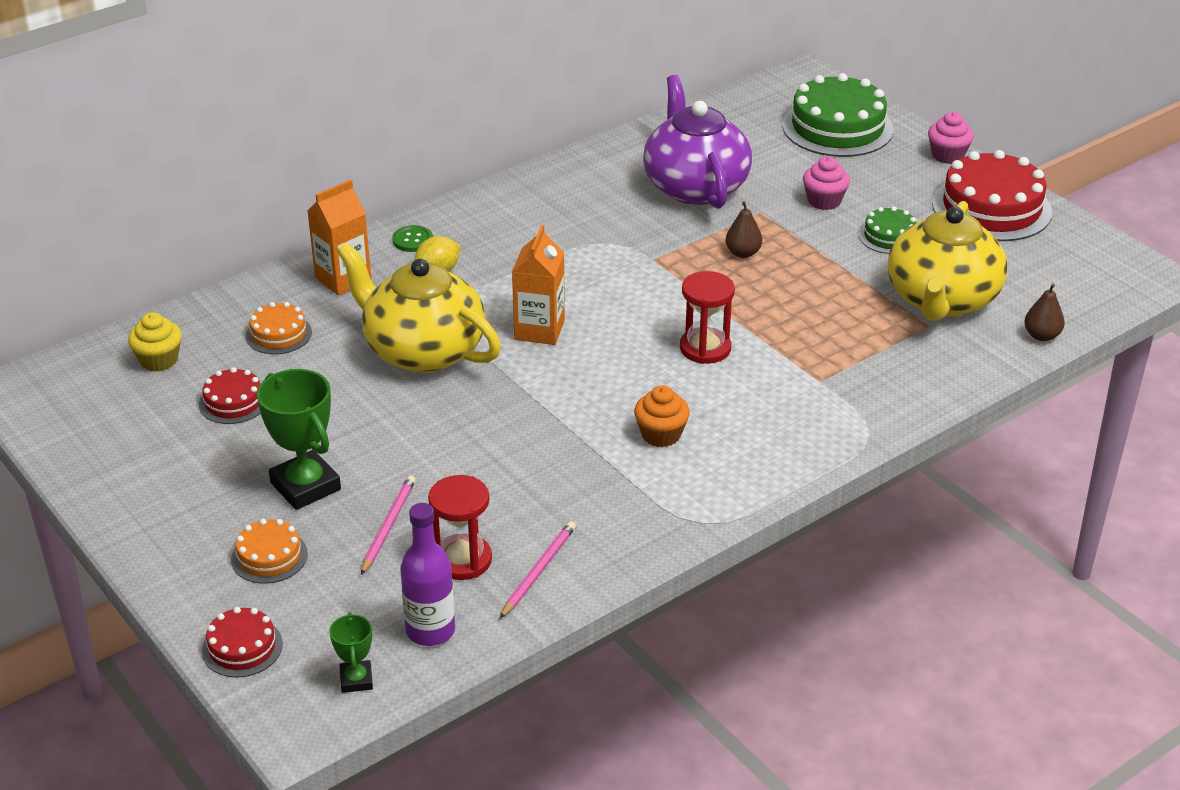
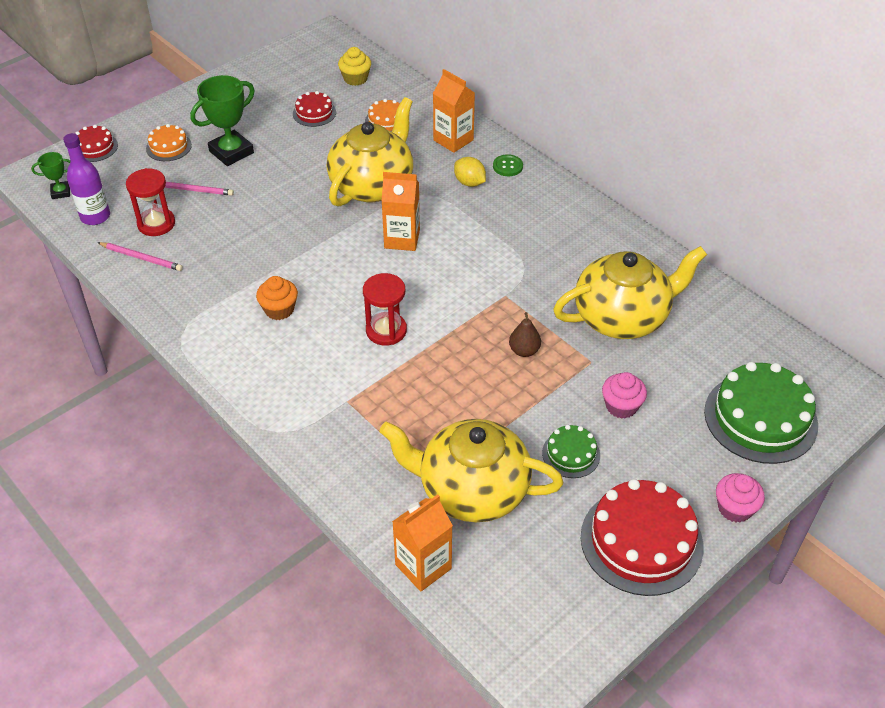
camera: 85 degrees right, 10 degrees up
purple teapot [643,75,752,209] -> yellow teapot [553,246,707,339]
brown pear [1024,284,1065,341] -> orange carton [392,495,453,592]

